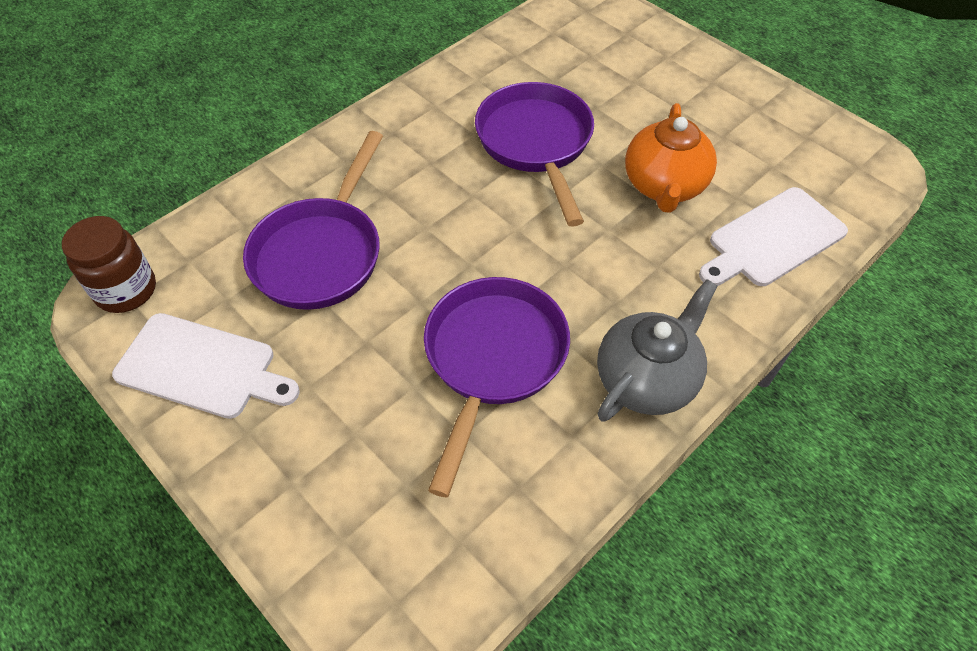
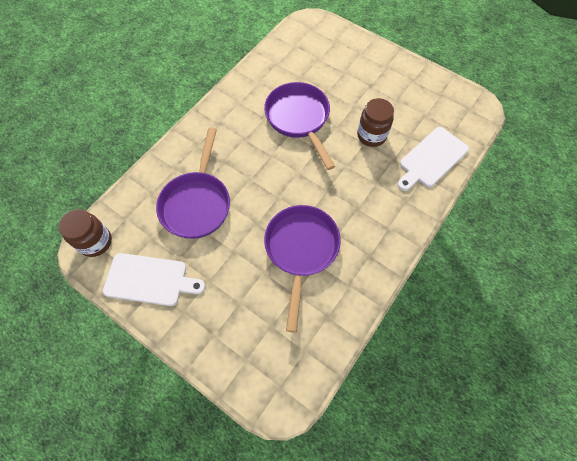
camera: 10 degrees left, 10 degrees up
grey teapot [597,279,718,421] -> none
orange teapot [625,103,717,213] -> brown jar [357,98,394,147]

